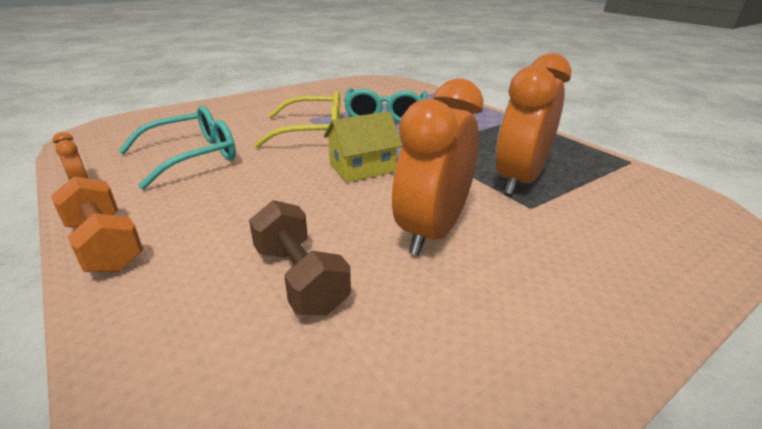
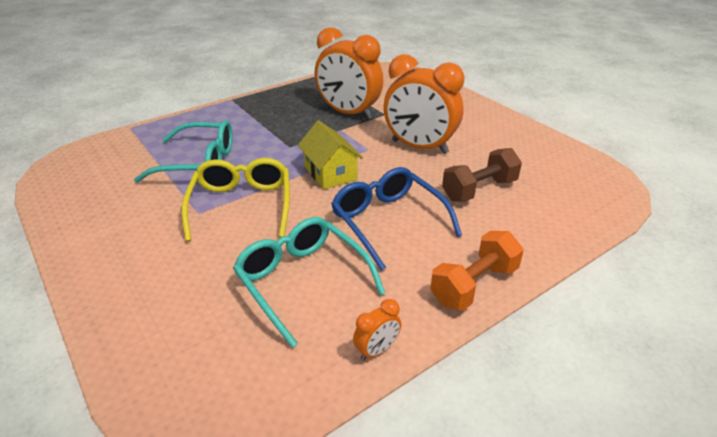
camera: 90 degrees left, 5 degrees up
none -> blue glasses [331,167,462,271]

